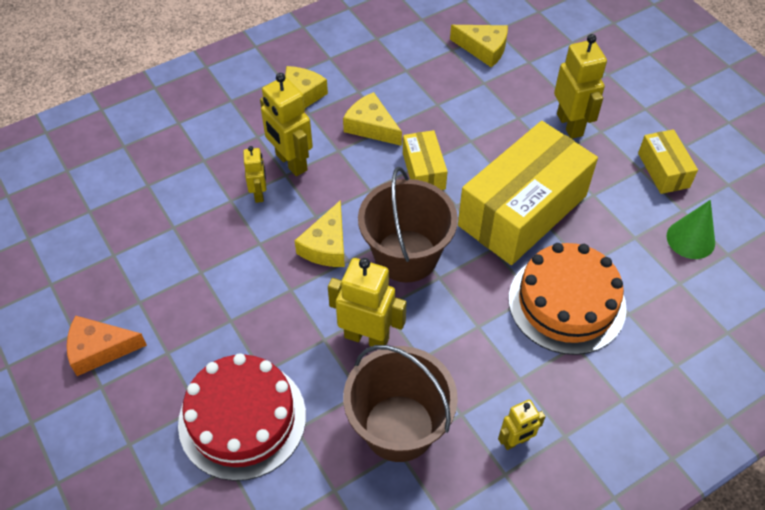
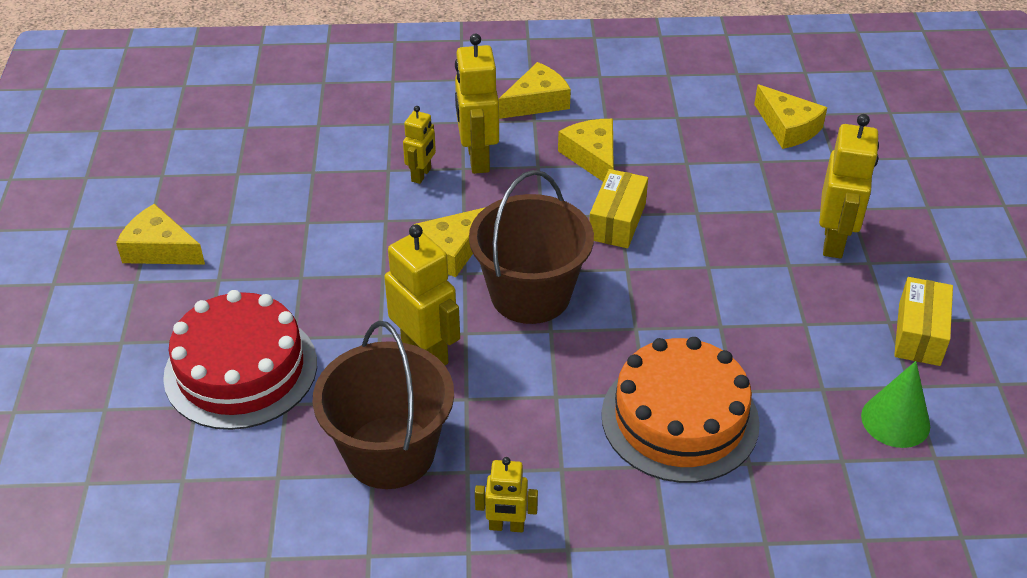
camera: 30 degrees right, 10 degrees down
orange cheese [67,316,147,376] -> yellow cheese [116,204,205,265]
yellow box [458,121,598,265] -> none

